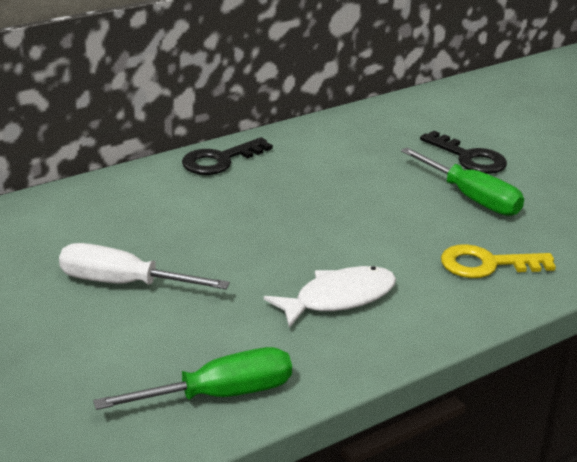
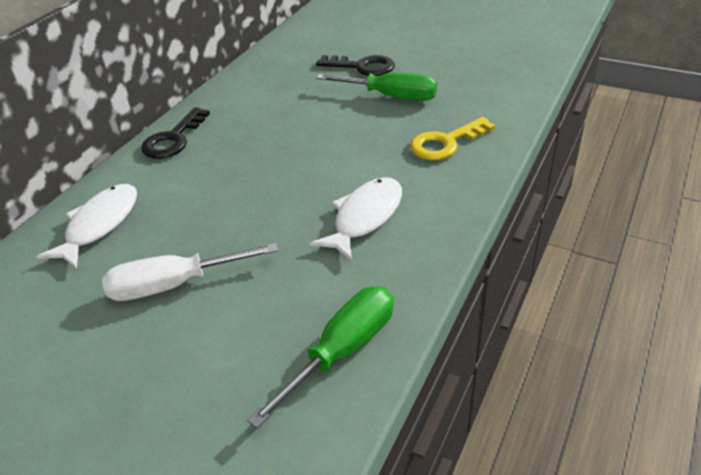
camera: 25 degrees left, 10 degrees up
none -> white fish [37,184,137,269]

